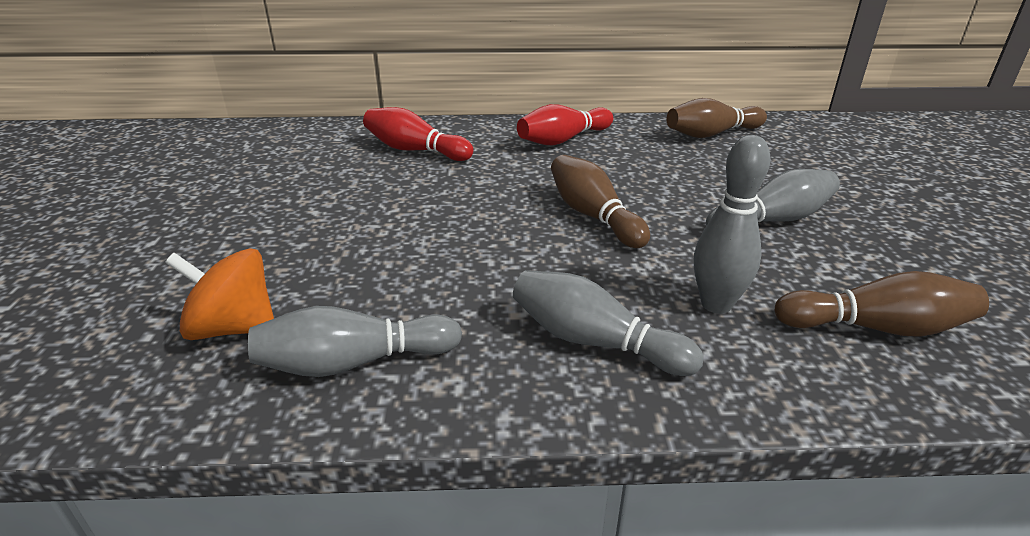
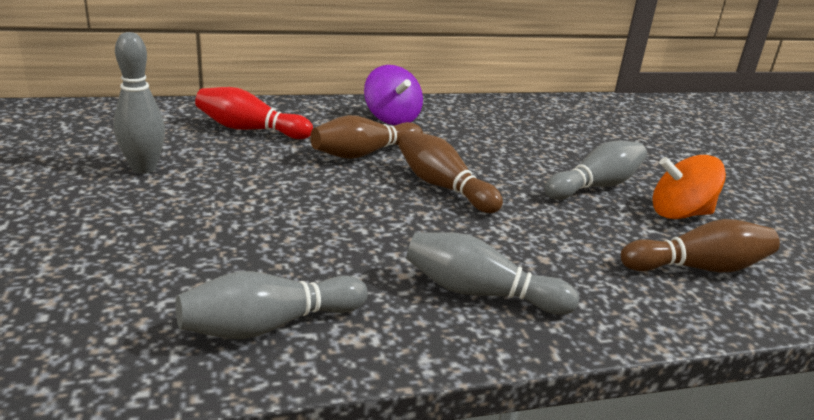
camera: 15 degrees left, 5 degrees down
orange spinning top [165,248,274,340] -> orange spinning top moved to [653,155,726,219]
red bowling pin [517,104,613,146] -> purple spinning top [364,65,423,125]
brown bowling pin [666,98,767,138] -> brown bowling pin moved to [310,115,423,159]
grey bowling pin [694,135,771,314] -> grey bowling pin moved to [114,32,165,174]

